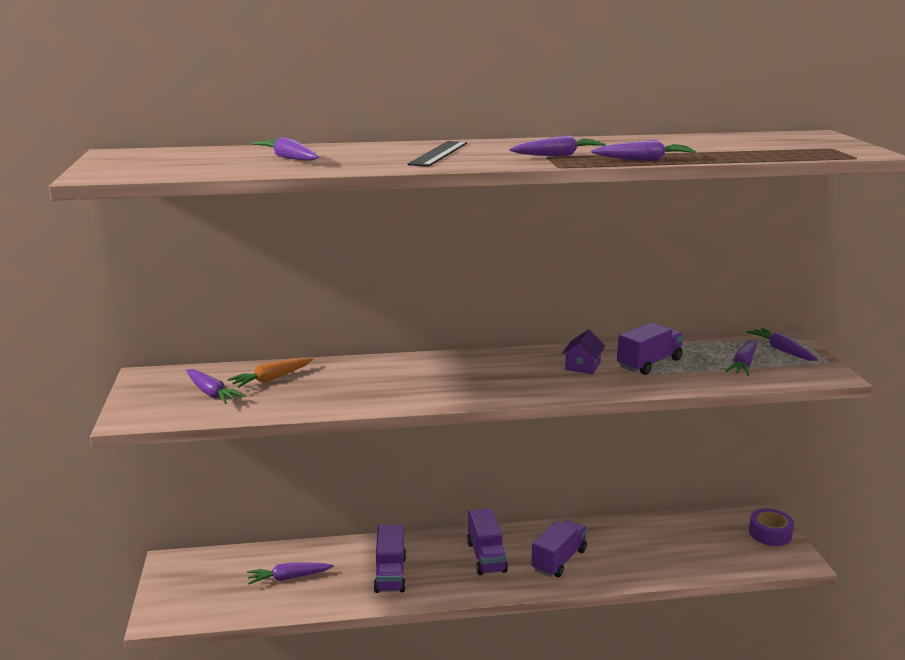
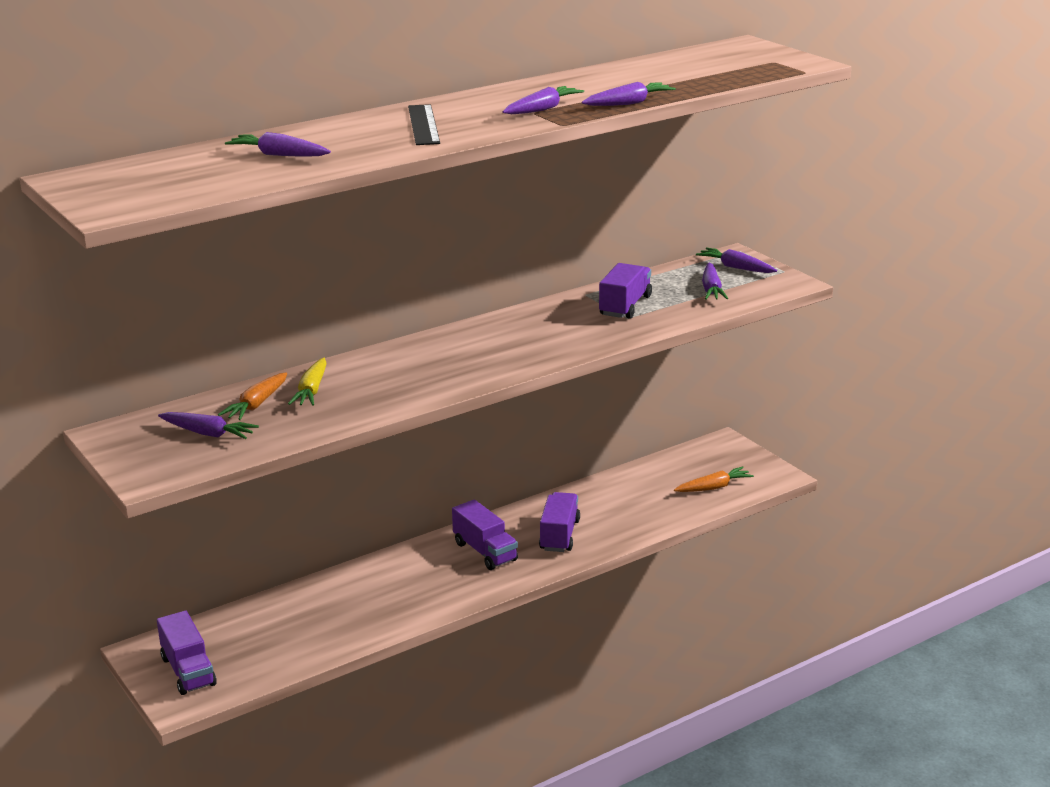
camera: 25 degrees left, 5 degrees up
purple carrot [247,563,334,584] -> none
purple truck [374,524,406,593] -> purple truck moved to [157,611,217,695]
purple house [562,329,605,374] -> none
purple tape [749,509,794,546] -> none
none -> yellow carrot [288,358,327,406]
none -> orange carrot [674,466,754,492]

